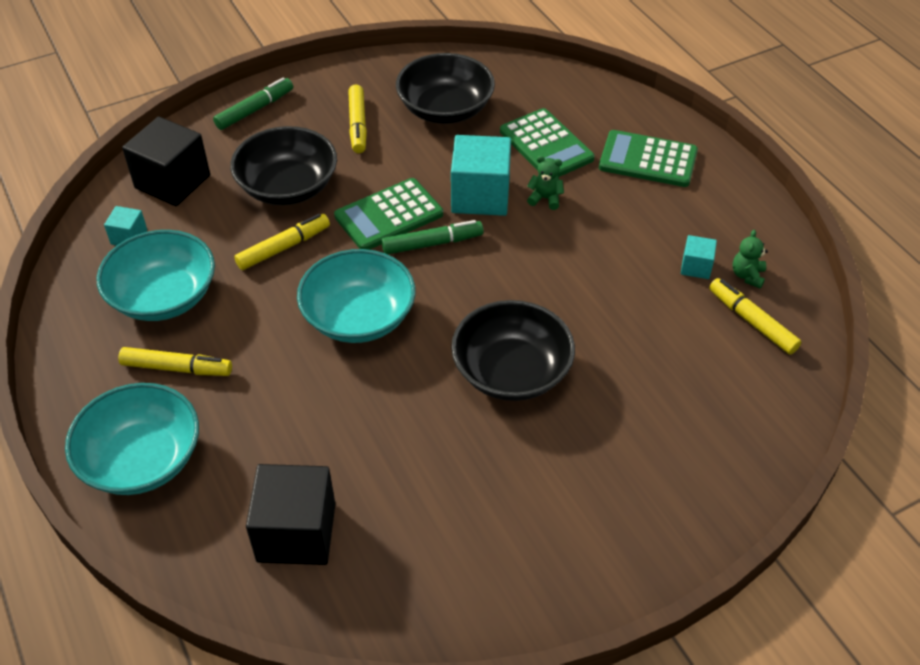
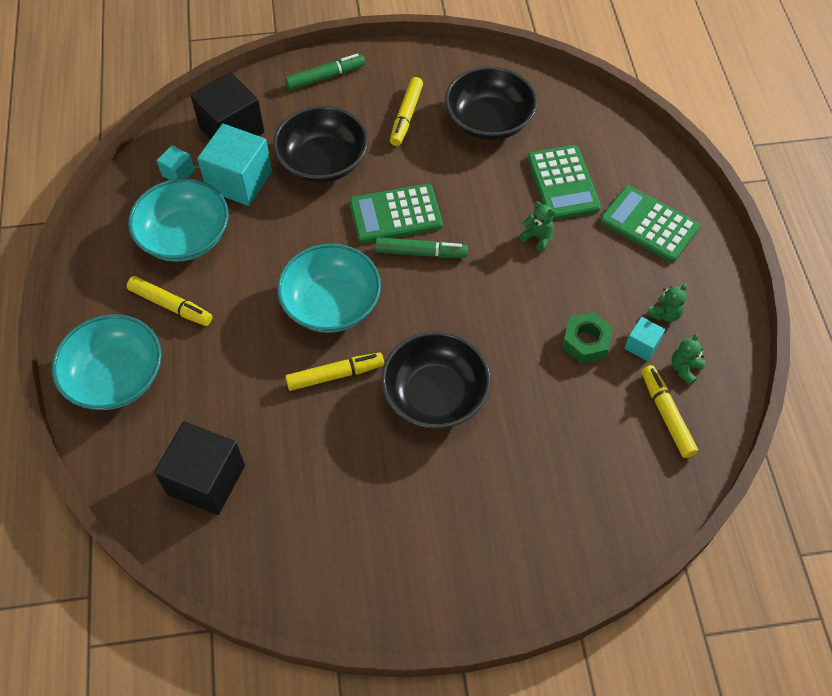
camera: 20 degrees right, 10 degrees up
yellow marker [234,214,330,270] -> yellow marker moved to [285,353,384,391]
turquoise cube [451,135,511,216] -> turquoise cube moved to [197,124,272,206]
none -> green nut [562,312,613,364]
none -> green teddy bear [646,284,687,322]

